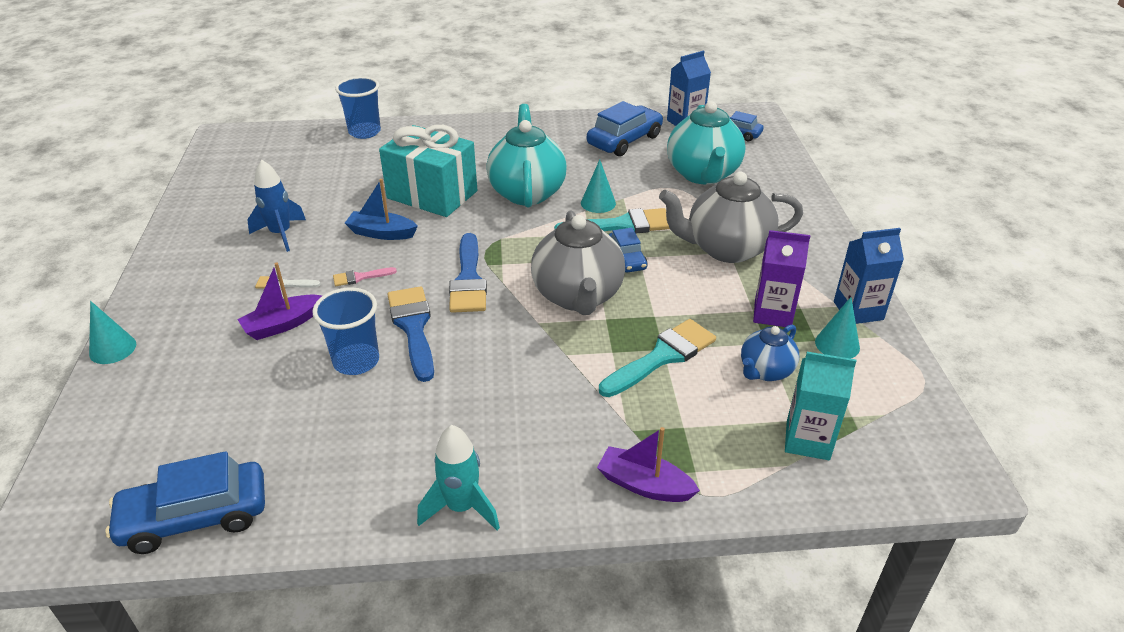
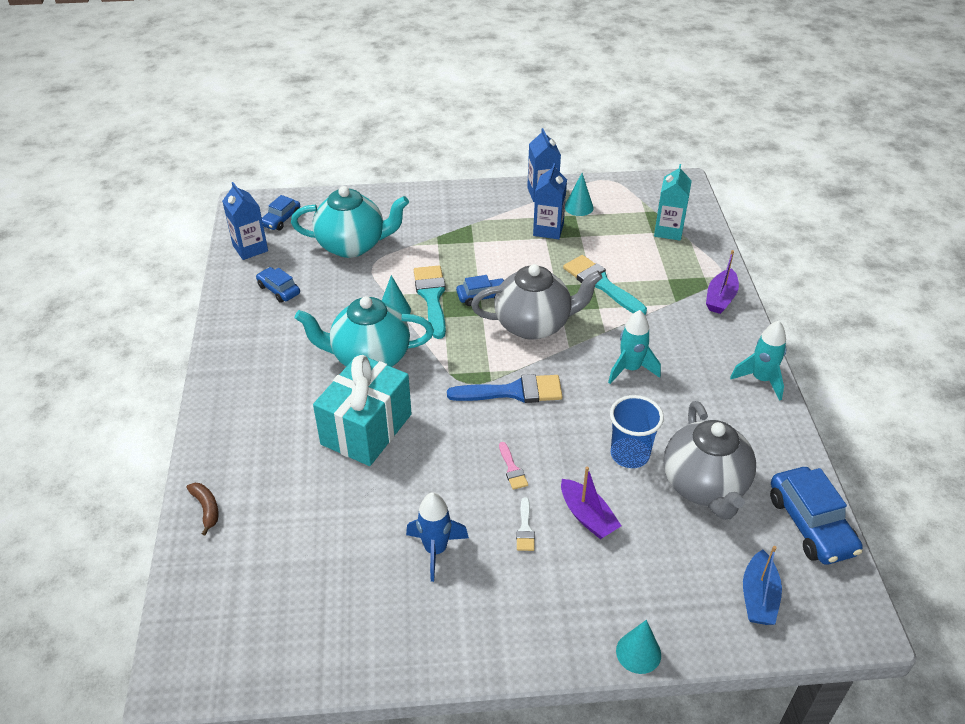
camera: 90 degrees left, 5 degrees up
blue cup [335,76,381,139] -> brown banana [187,483,218,535]
blue boat [345,179,418,240] -> blue boat moved to [743,546,782,625]
blue brush [387,286,434,382] -> none
blue car [587,101,663,156] -> blue car [256,267,300,303], size x0.58
grey teapot [659,172,803,263] -> grey teapot moved to [663,401,756,520]
blue teapot [741,324,799,381] -> none
purple carton [753,230,810,327] -> blue carton [533,163,567,239]
none -> turquoise rocket [608,310,661,384]

